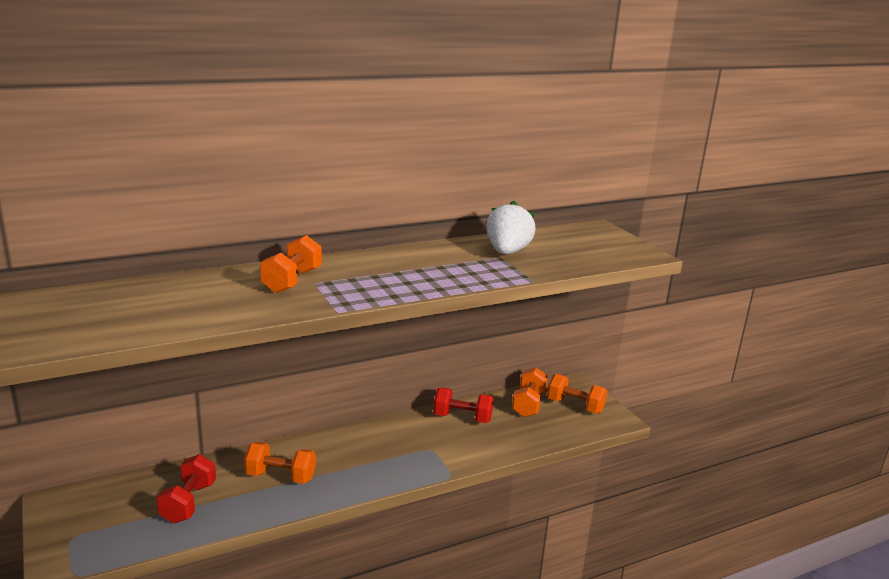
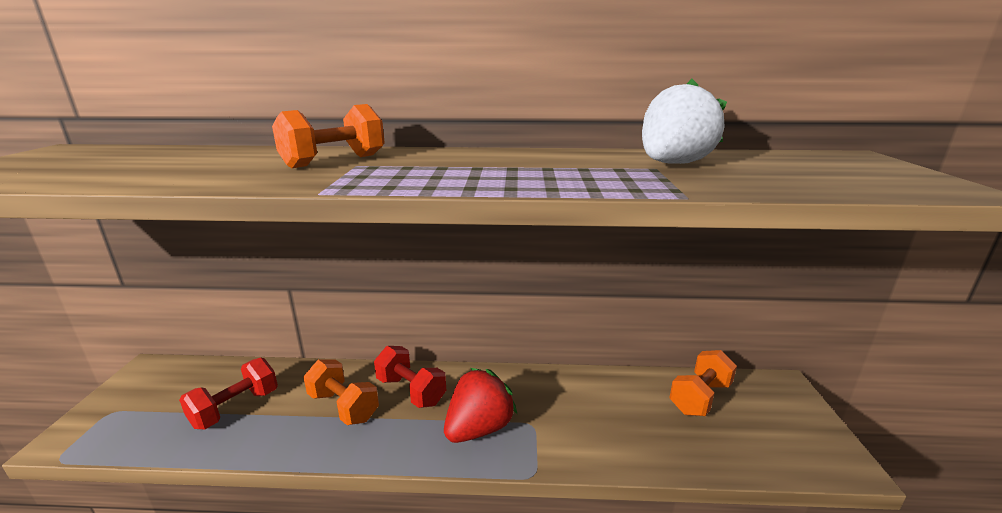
camera: 30 degrees right, 0 degrees up
red dumbbell [433,388,494,423] -> red dumbbell moved to [374,346,446,408]
orange dumbbell [547,374,607,413] -> none
none -> red strawberry [444,368,518,443]

